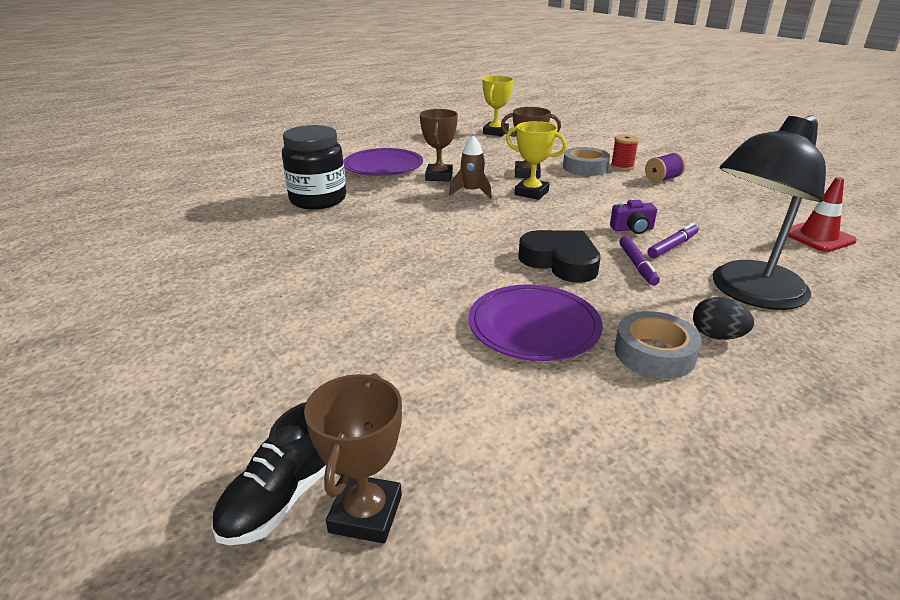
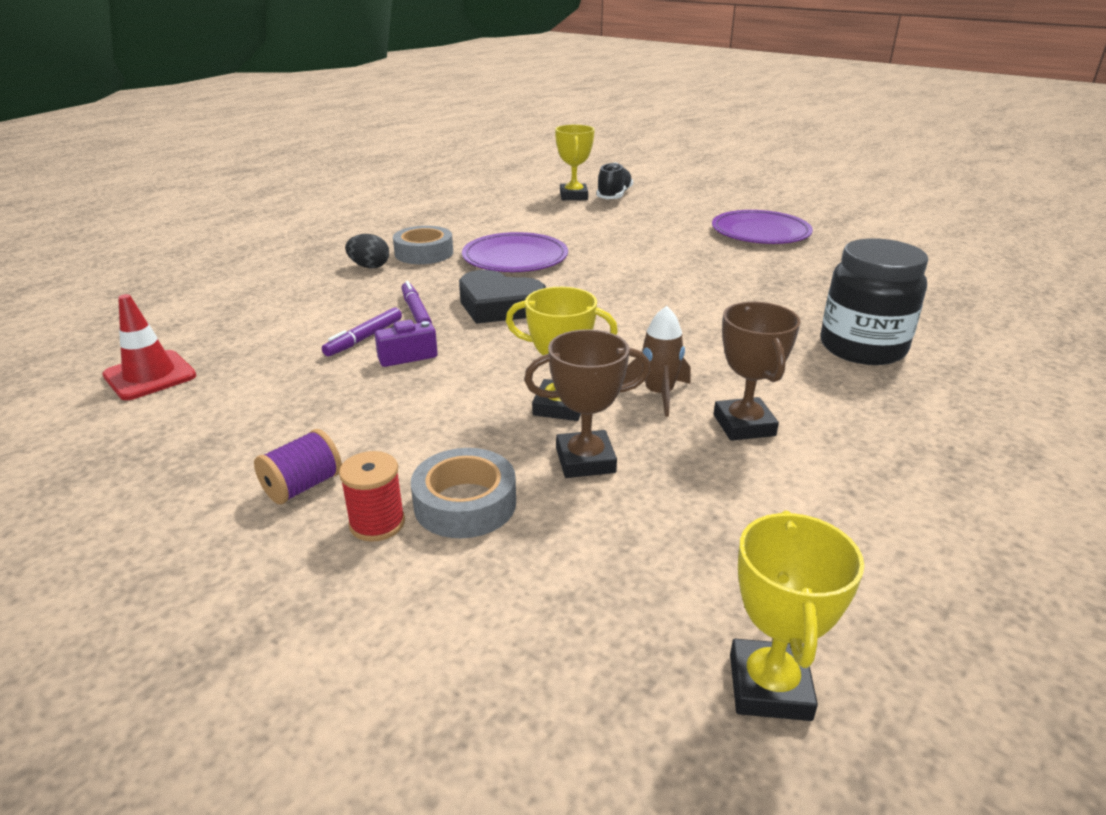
camera: 165 degrees right, 0 degrees up
brown trophy [304,373,402,544] -> yellow trophy [555,125,595,200]
purple plate [343,148,423,176] -> purple plate moved to [712,210,813,244]
black lamp [712,115,826,310] -> none

